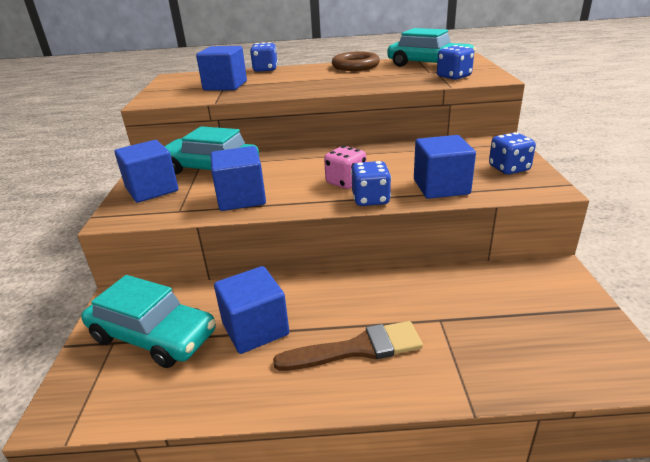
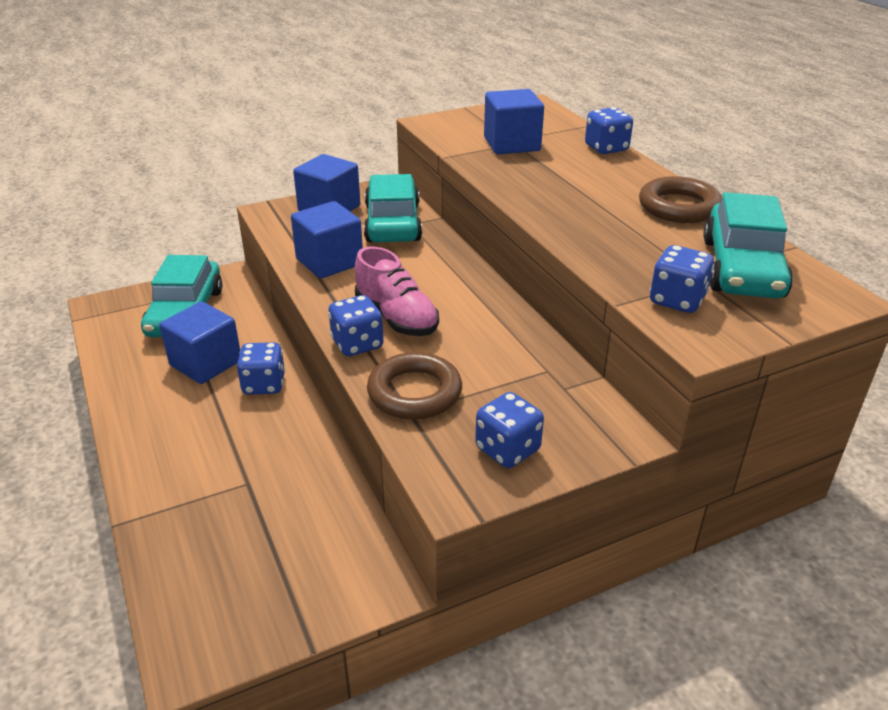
camera: 65 degrees right, 5 degrees up
brown brush [273,321,423,371] -> none
pink dice [324,146,366,189] -> pink shoe [355,247,439,336]
blue cube [414,135,476,199] -> brown ring [367,352,462,420]
none -> blue dice [237,342,285,395]

